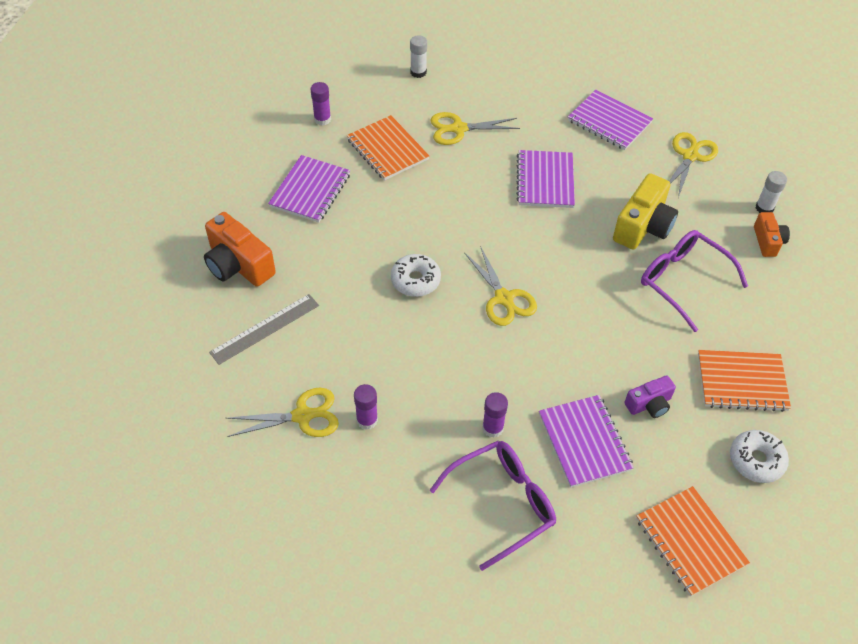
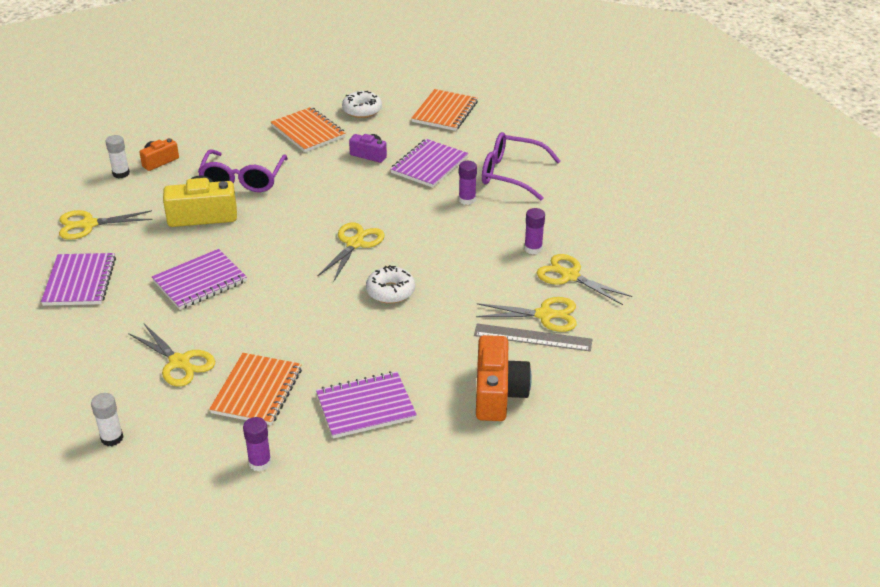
camera: 130 degrees left, 15 degrees down
none -> yellow scissors [476,297,577,332]

